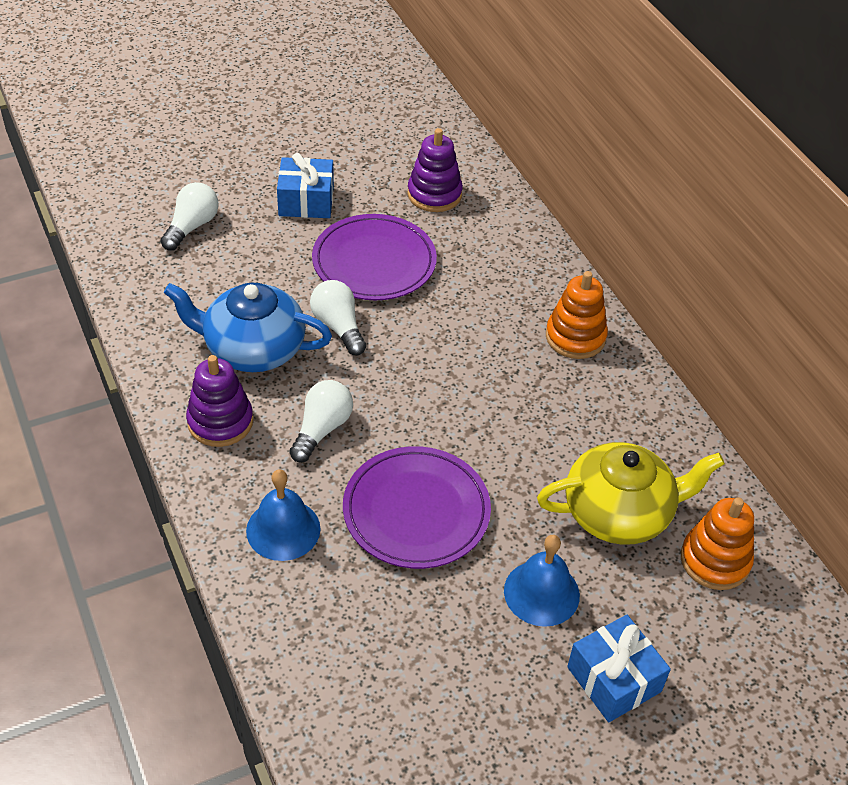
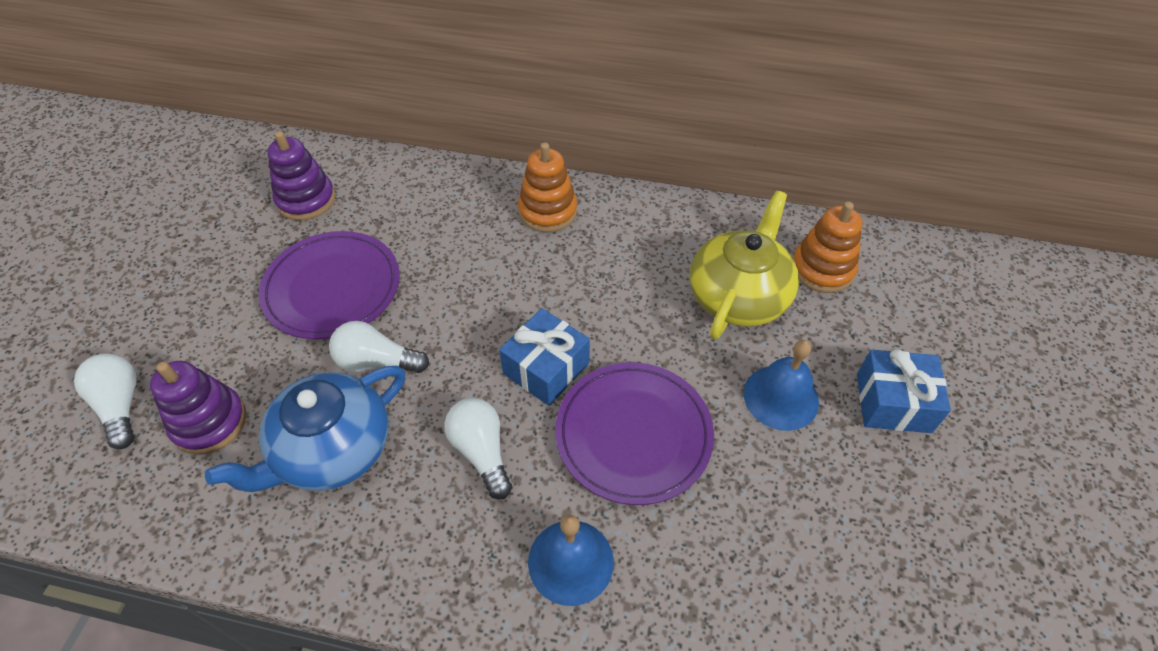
camera: 50 degrees left, 5 degrees up
purple stacking toy [186,355,253,447] -> purple stacking toy moved to [150,361,246,455]
blue gift [277,153,334,218] -> blue gift moved to [499,308,590,406]

